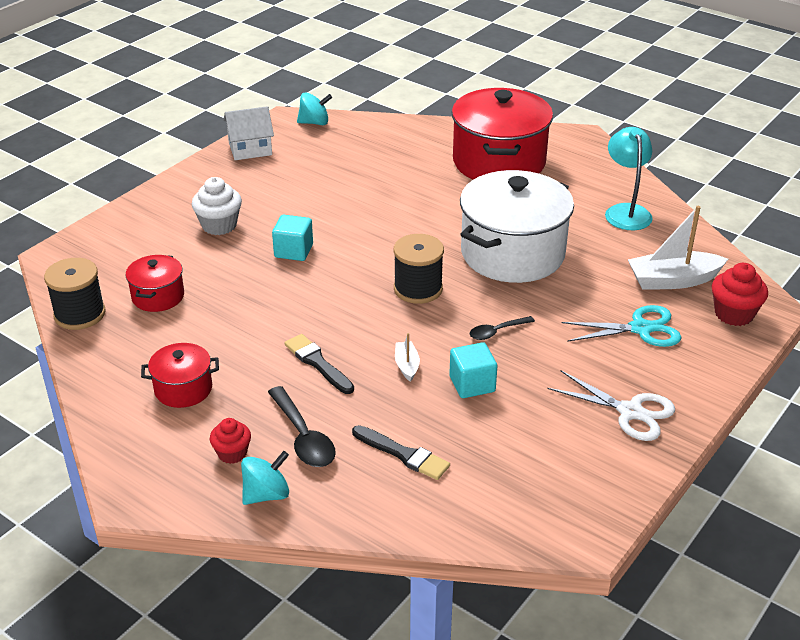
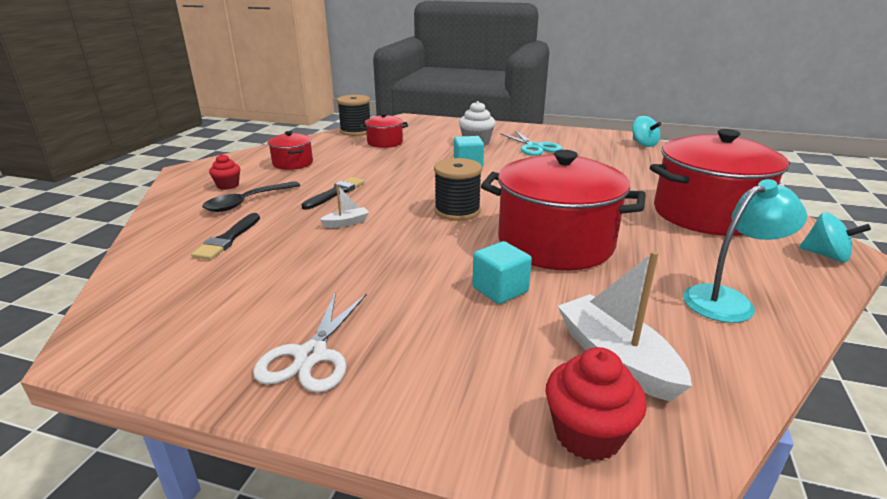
camera: 70 degrees right, 10 degrees down
white house [223,106,274,160] -> none
turquoise spinning top [241,451,289,505] -> turquoise spinning top moved to [799,212,871,262]
turquoise cube [449,342,497,398] -> turquoise cube moved to [472,241,532,304]
white pot [460,170,574,283] -> red pot [481,150,646,270]
black spoon [470,316,535,340] -> none
turquoise scissors [562,305,682,347] -> turquoise scissors moved to [500,131,562,156]

